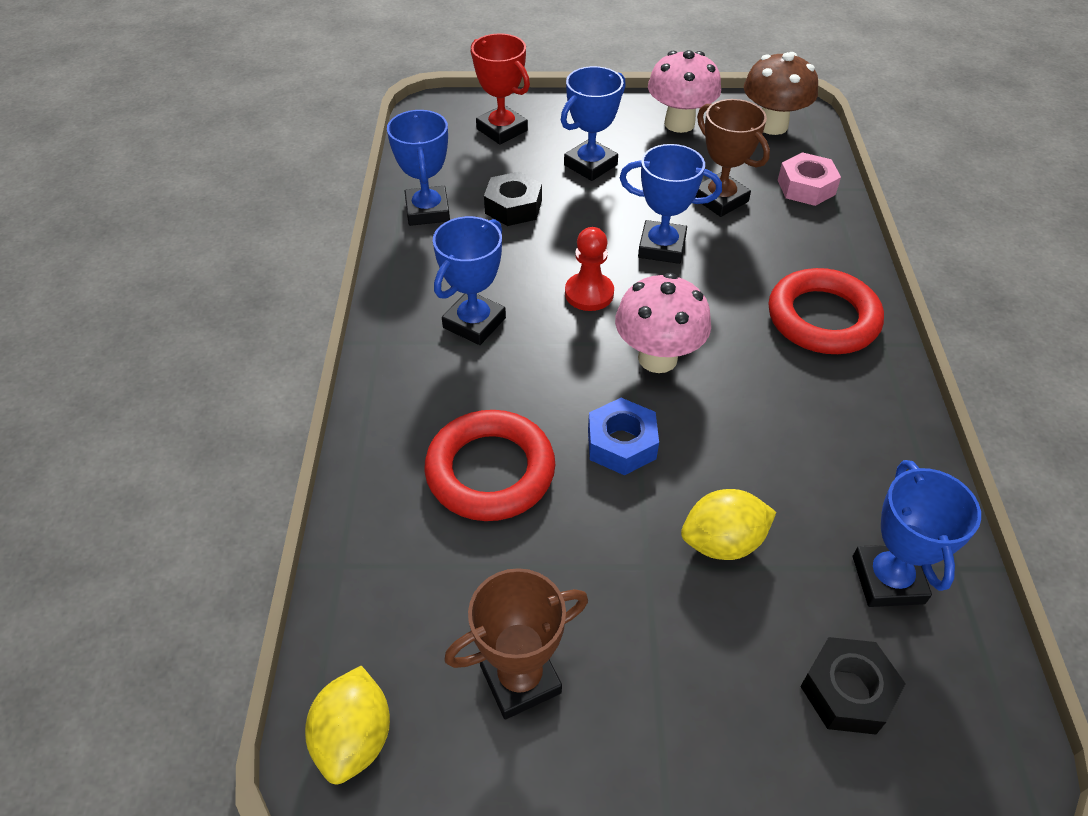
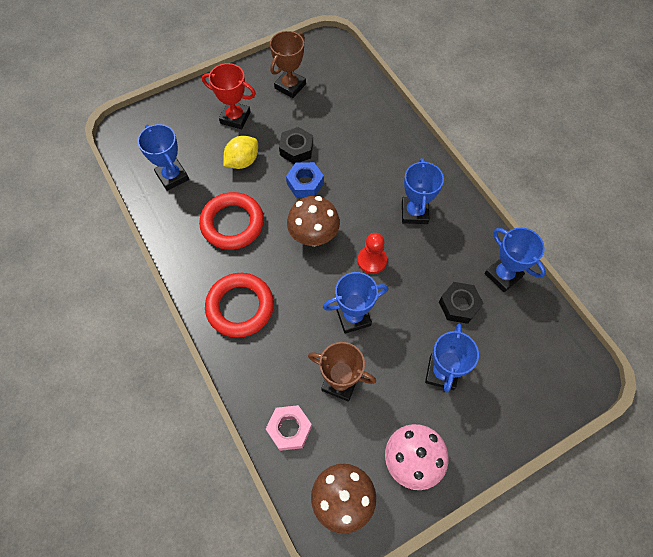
camera: 150 degrees right, 15 degrees up
yellow lemon [305,666,390,784] -> none
red ring [424,410,555,521] -> red ring moved to [199,192,264,250]
red trophy [471,33,530,145] -> red trophy moved to [202,63,256,129]
pink mushroom [615,273,711,373] -> brown mushroom [287,196,340,246]
black nut [800,637,906,735] -> black nut moved to [279,127,313,164]

